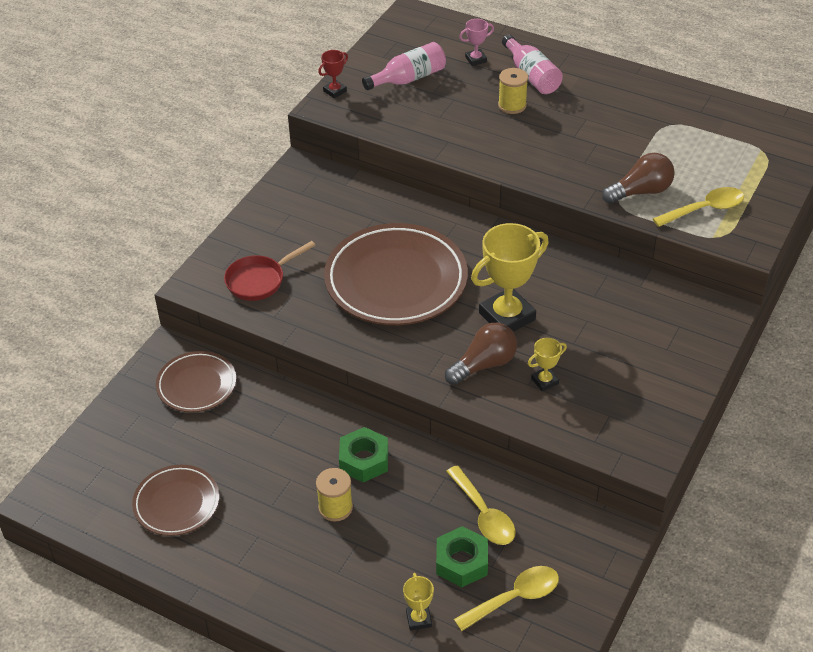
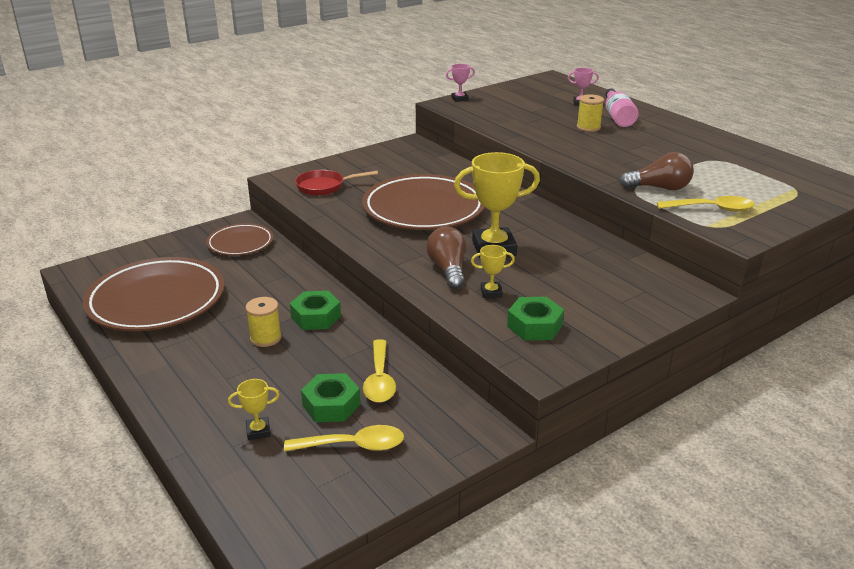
camera: 25 degrees right, 15 degrees down
brown plate [132,465,219,536] -> brown plate [83,257,225,331], size x1.83
red trophy [318,50,348,98] -> pink trophy [446,64,475,102]
pink bottle [362,42,446,90] -> none
yellow trophy [403,573,434,630] -> yellow trophy turned 60 degrees clockwise [228,379,280,440]
brown light bulb [445,323,517,385] -> brown light bulb turned 90 degrees counterclockwise [426,226,467,289]
none -> green nut [507,297,564,341]

